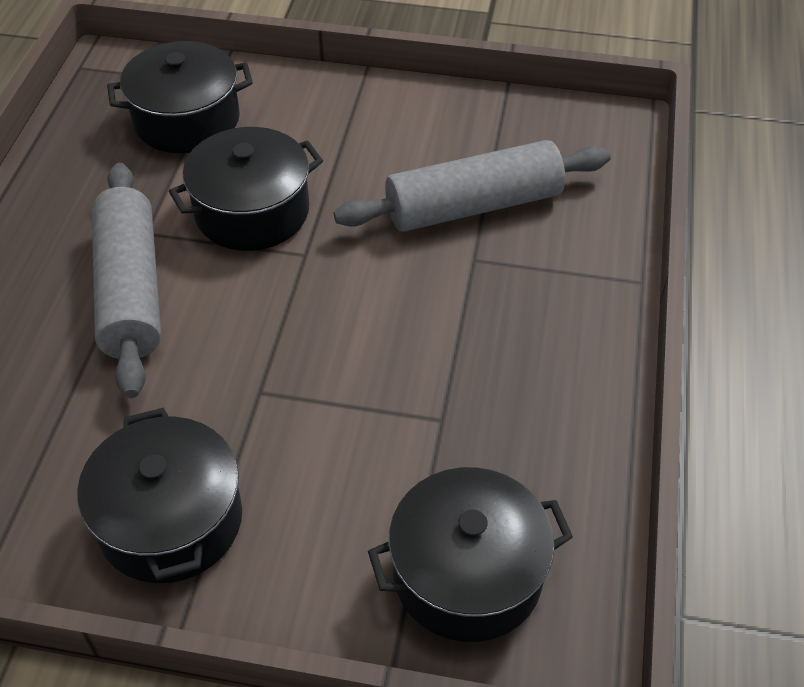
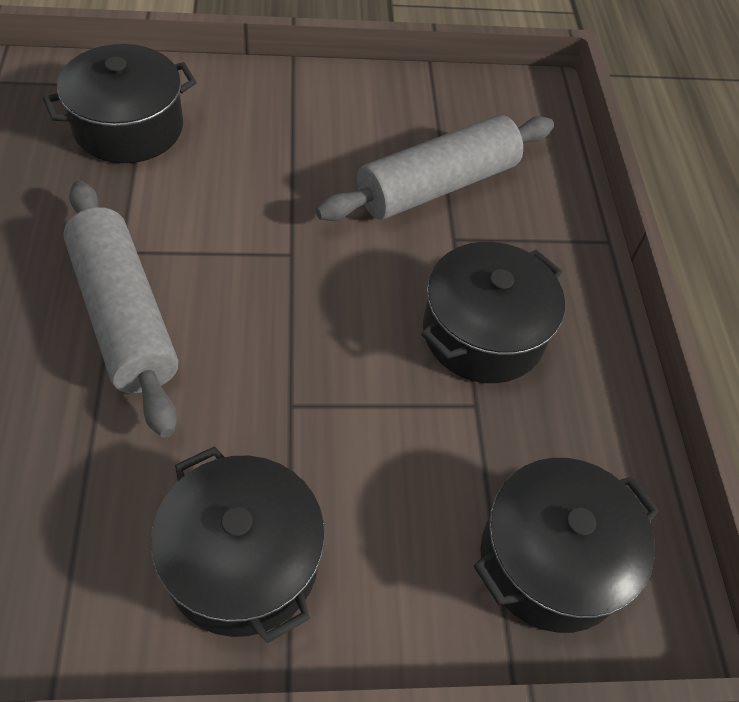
camera: 20 degrees left, 5 degrees up
black pot [169,127,323,251] -> black pot moved to [421,242,565,383]

